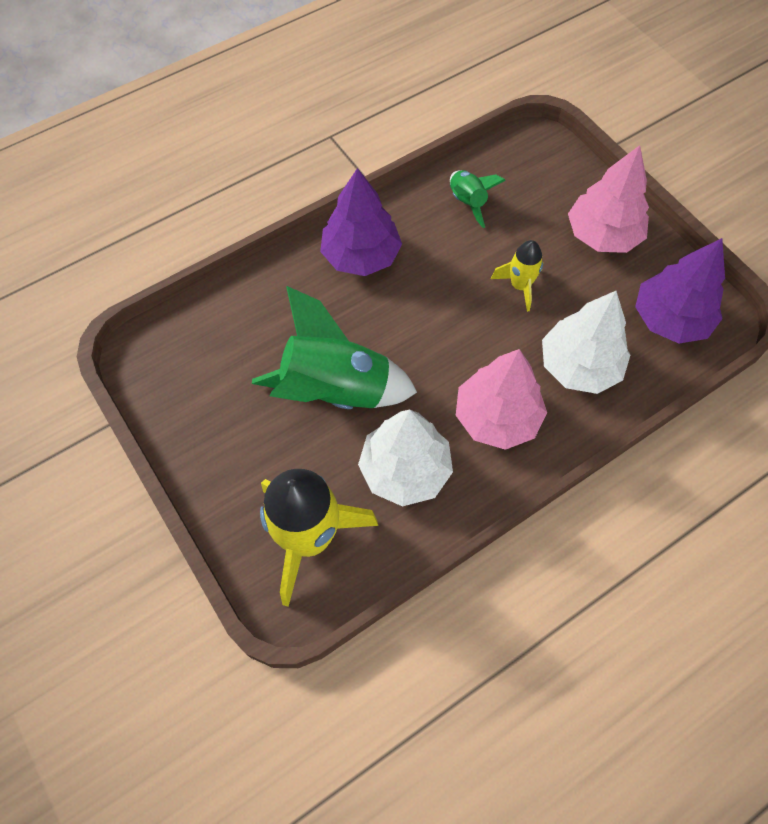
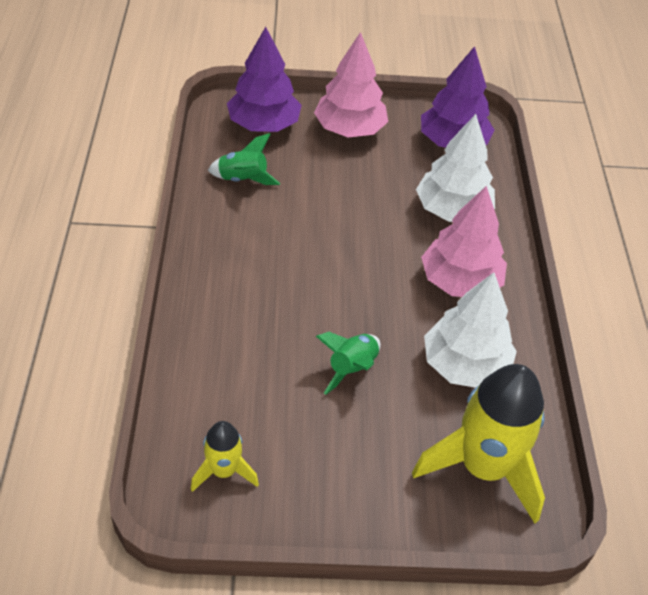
camera: 60 degrees left, 15 degrees down
green rocket [252,286,417,409] -> green rocket [316,332,381,395], size x0.51
purple tree [320,168,402,276] -> purple tree moved to [227,27,302,132]
yellow rocket [491,240,544,312] -> yellow rocket moved to [191,421,259,492]

